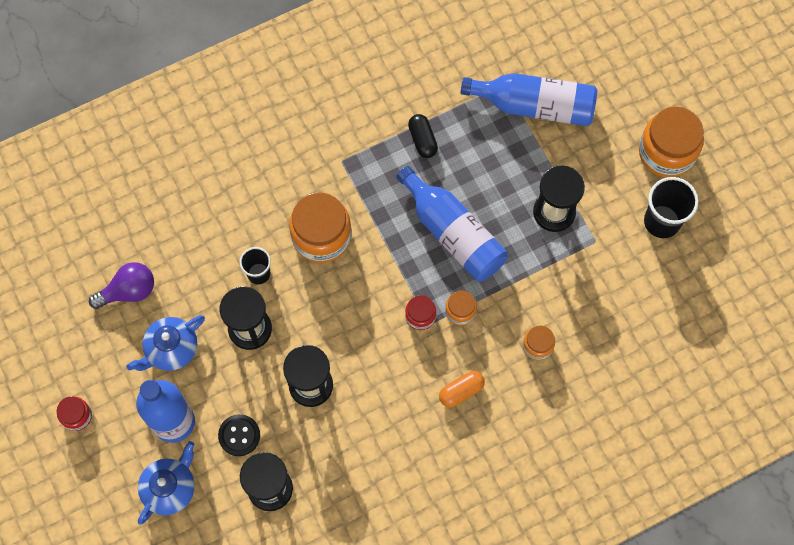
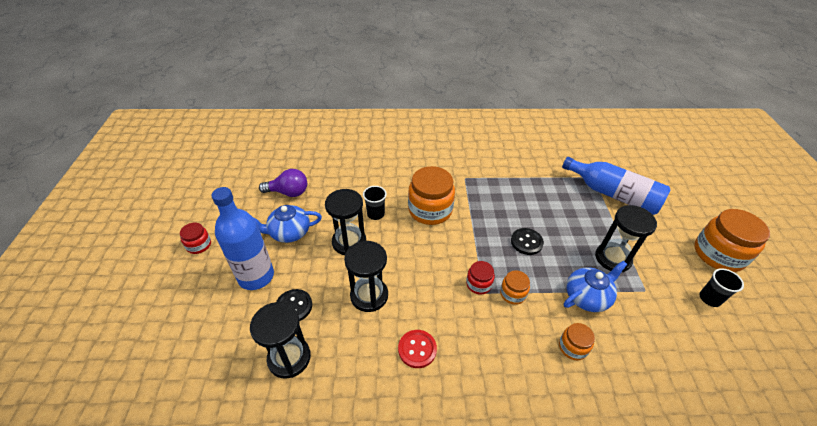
camera: 25 degrees right, 25 degrees down
blue teapot [138,441,195,525] -> blue teapot moved to [564,261,628,312]
blue bottle [396,166,508,281] -> black button [511,228,544,255]
black capsule [408,114,438,158] -> none
orange capsule [439,371,485,408] -> none
black cup [644,177,699,238] -> black cup [700,268,744,307], size x0.63
none -> red button [398,330,437,368]

